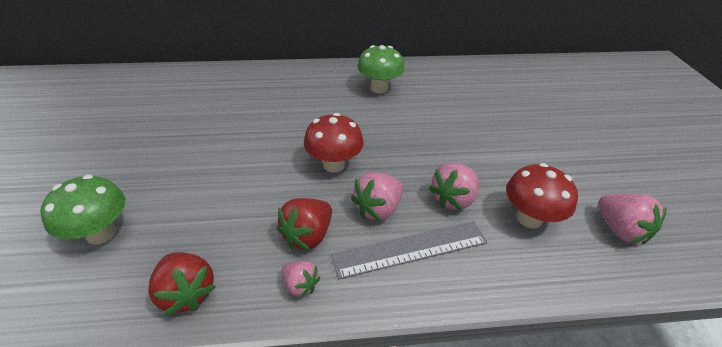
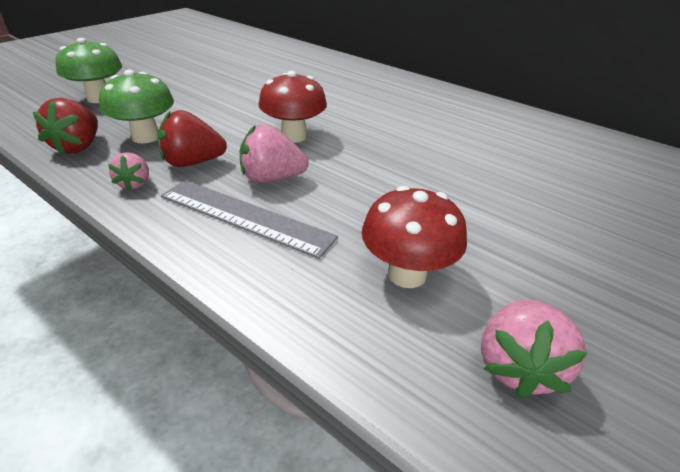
camera: 45 degrees right, 5 degrees down
green mushroom [357,45,405,93] -> green mushroom moved to [99,70,174,143]
pink strawberry [429,163,479,210] -> none

